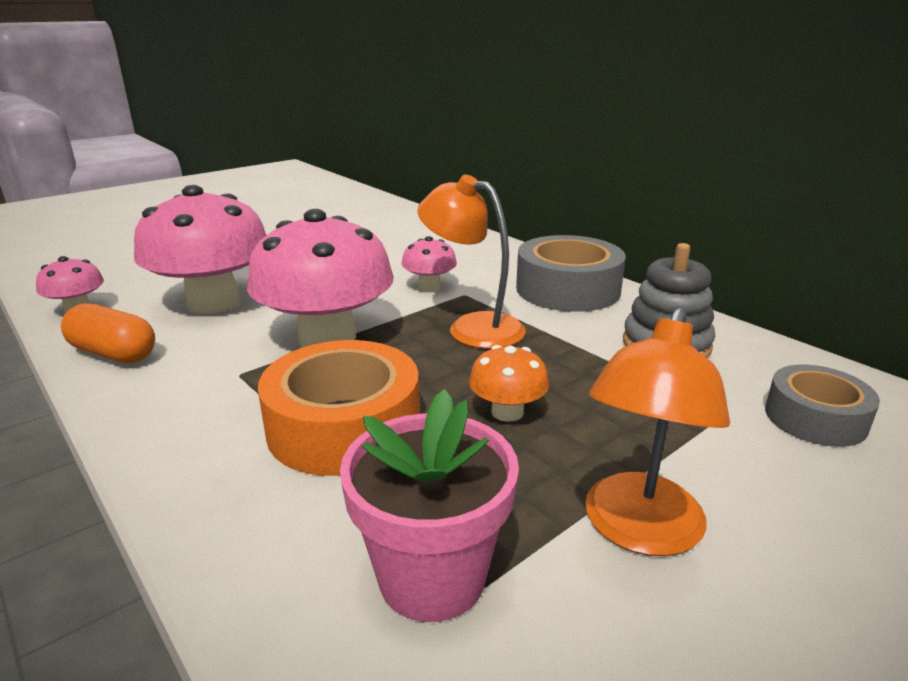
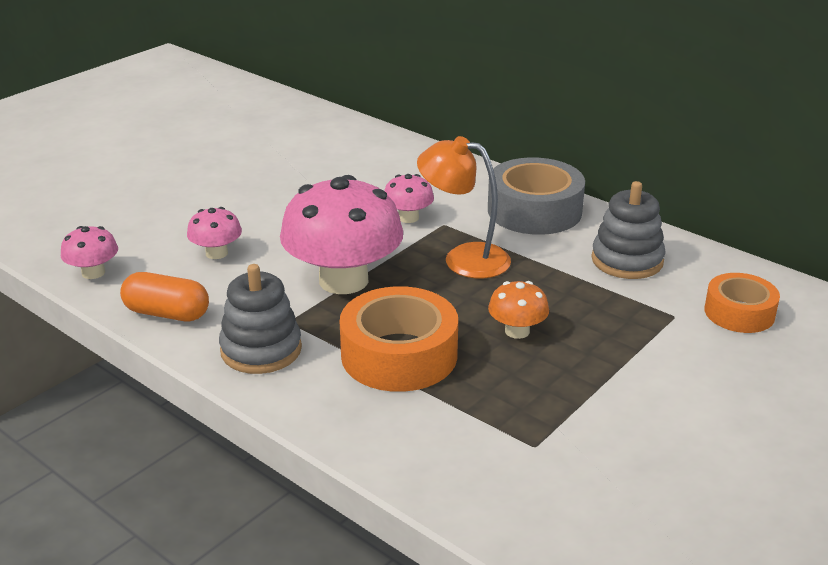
camera: 10 degrees left, 5 degrees up
pink mushroom [134,185,266,313] -> pink mushroom [187,207,242,259], size x0.47
pink flower pot [340,389,519,622] -> none
orange lamp [585,307,730,556] -> none
grey tape [765,365,880,447] -> orange tape [705,273,780,333]
none -> grey stacking toy [219,264,302,374]

